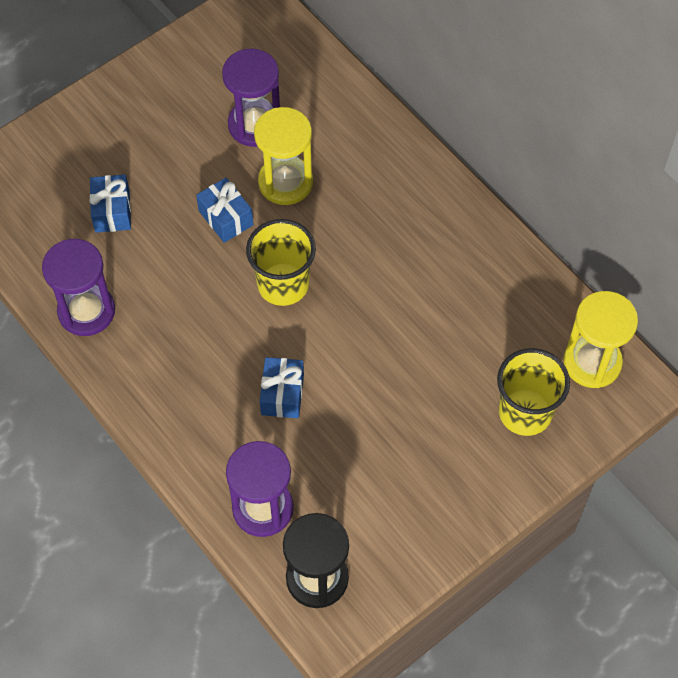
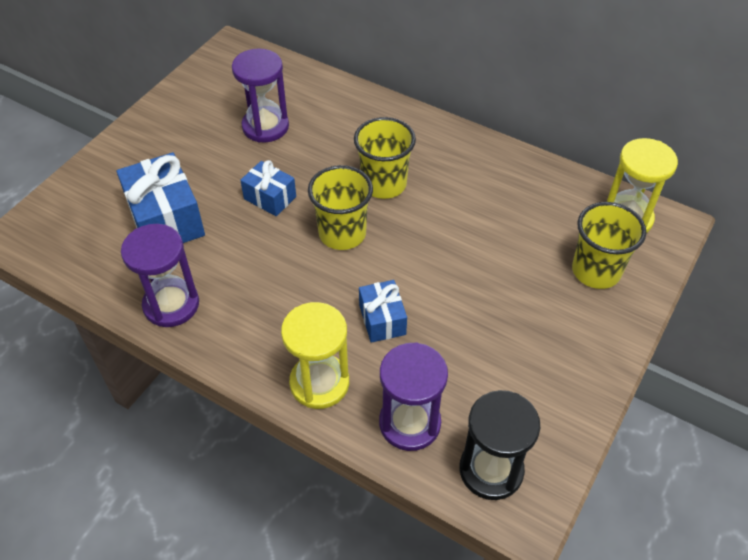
camera: 20 degrees left, 10 degrees down
blue gift [89,175,131,233] -> blue gift [116,152,205,243], size x1.74
yellow hourglass [254,107,313,205] -> yellow hourglass moved to [281,302,349,409]
none -> yellow cup [354,117,416,199]

